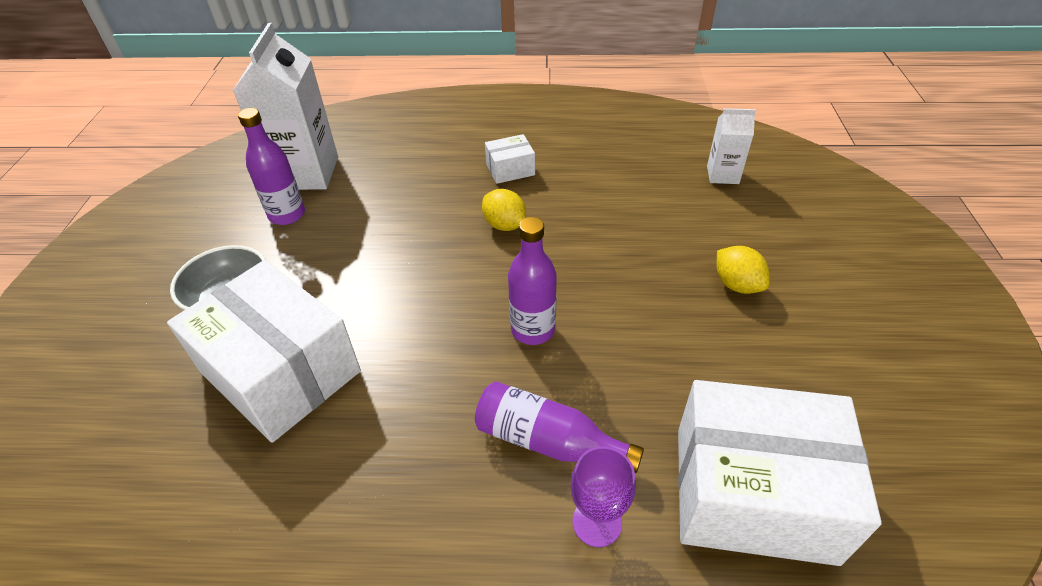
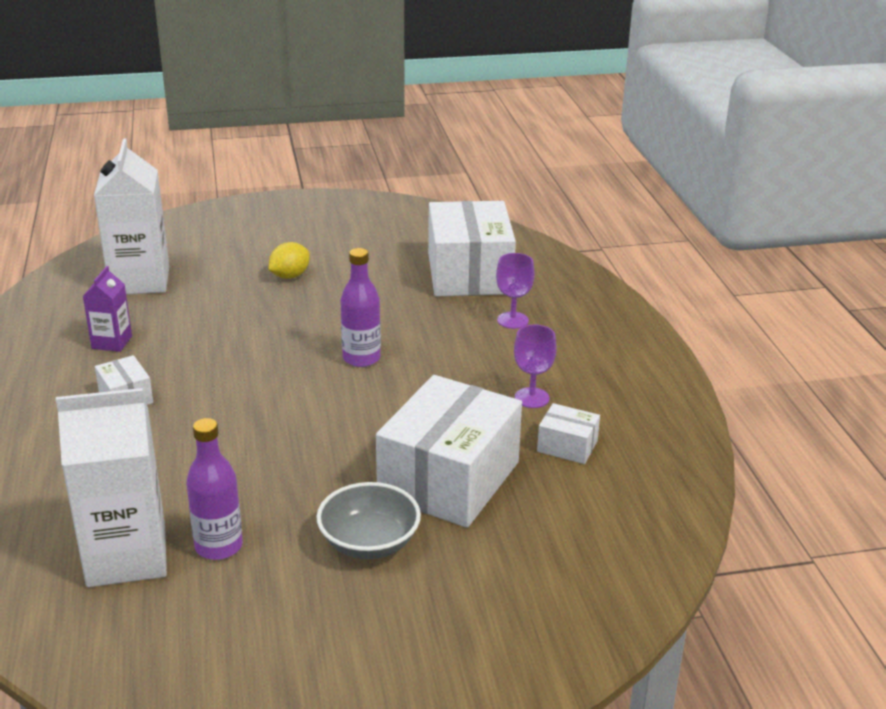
camera: 105 degrees left, 15 degrees down
purple bottle [475,381,644,473] -> none
yellow lemon [482,189,526,231] -> none
white carton [707,108,756,184] -> white carton [94,139,169,294], size x1.94
none -> purple carton [83,266,132,352]
none -> purple goblet [514,325,557,408]
none -> white box [537,403,600,464]

